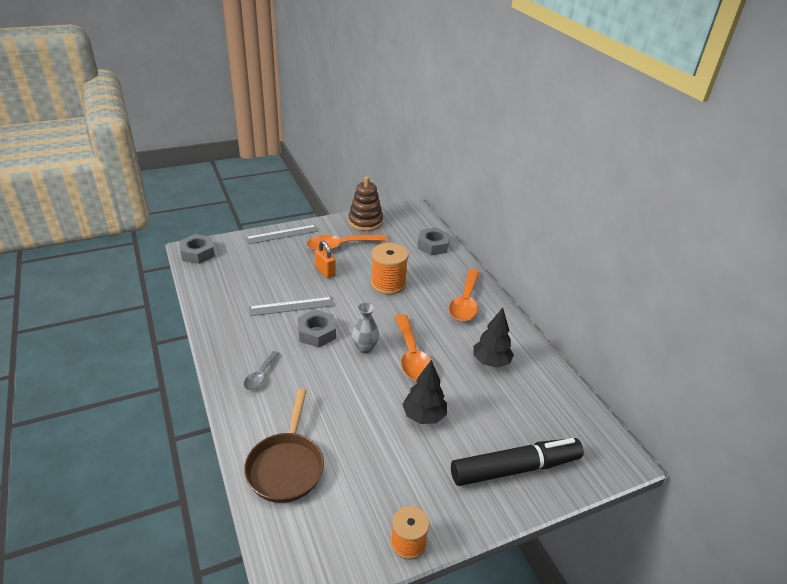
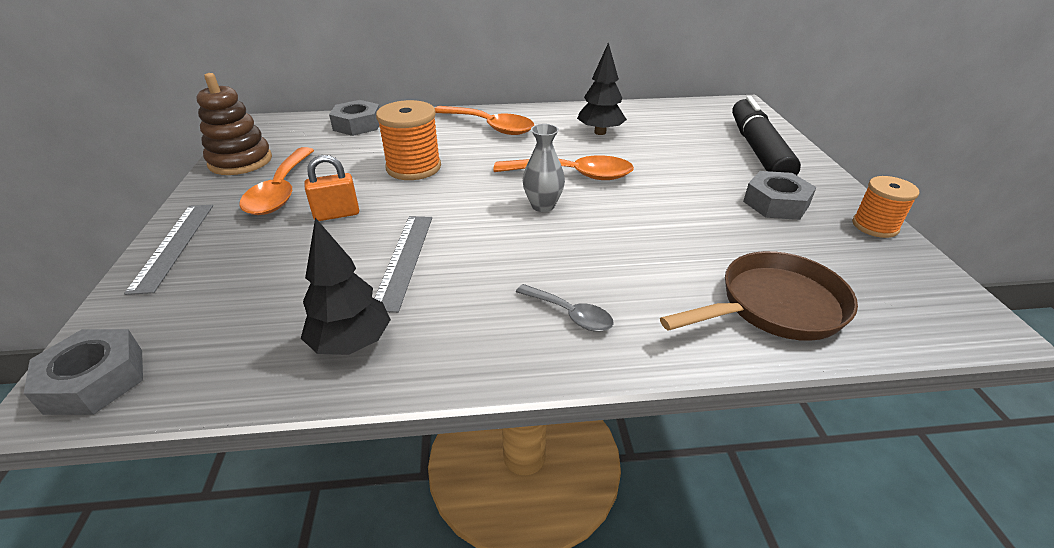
camera: 70 degrees left, 0 degrees up
brown pan [244,389,324,503] -> brown pan turned 45 degrees counterclockwise [660,251,858,341]
grey nut [298,310,336,348] -> grey nut moved to [743,171,816,220]
black tree [402,360,447,424] -> black tree moved to [301,218,391,355]

